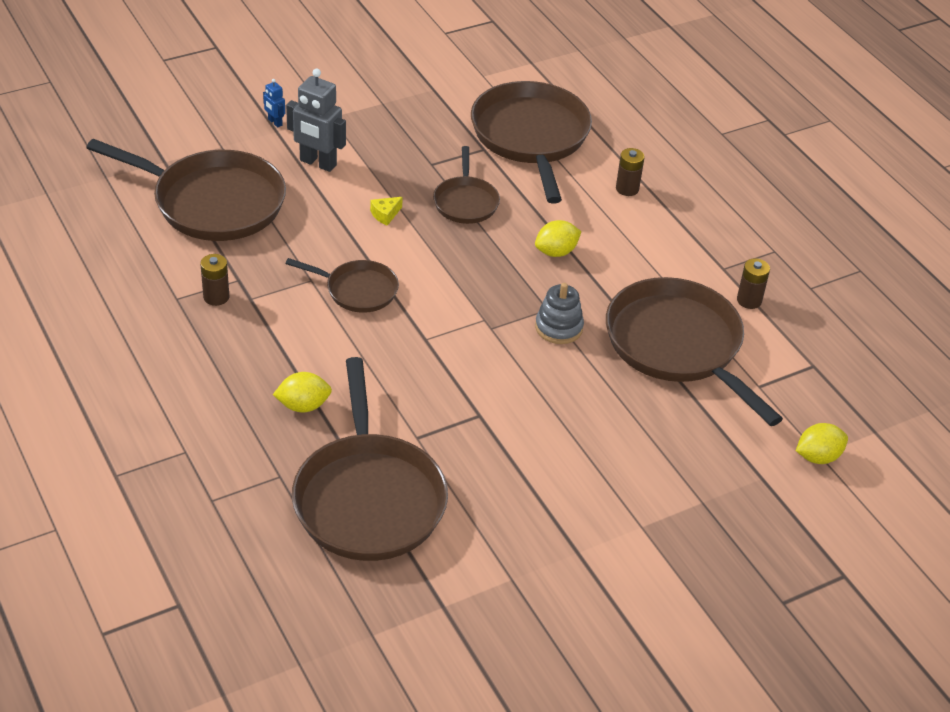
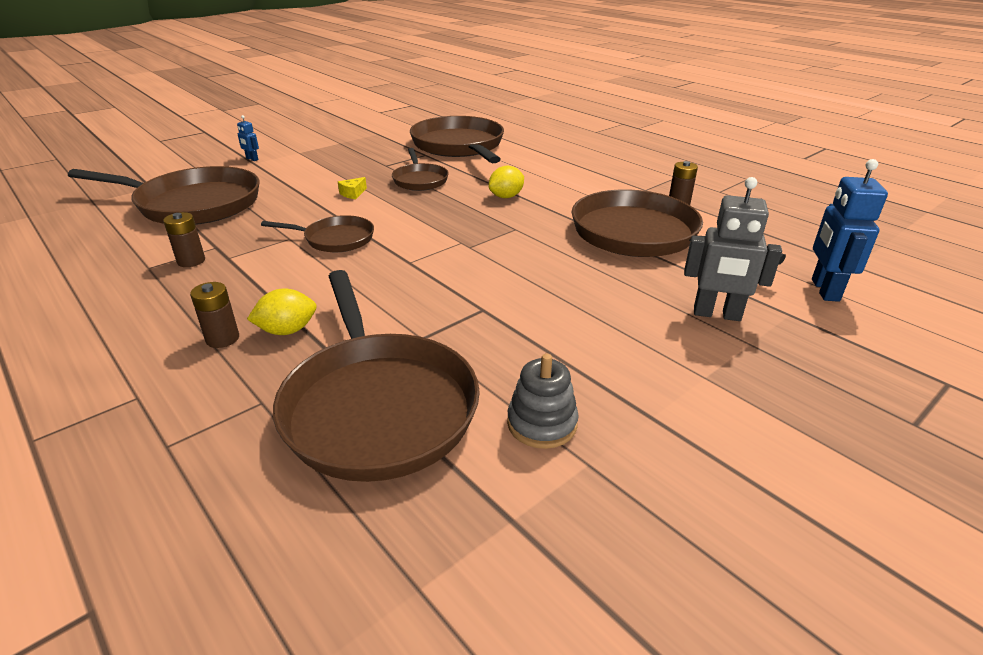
camera: 10 degrees left, 10 degrees down
grey robot [286,68,346,172] -> grey robot moved to [684,177,782,321]
grey stacking toy [535,283,584,344] -> grey stacking toy moved to [507,354,579,449]
brown battery [616,148,645,196] -> brown battery moved to [190,282,239,348]
yellow lemon [796,423,848,464] -> blue robot [812,159,888,302]

